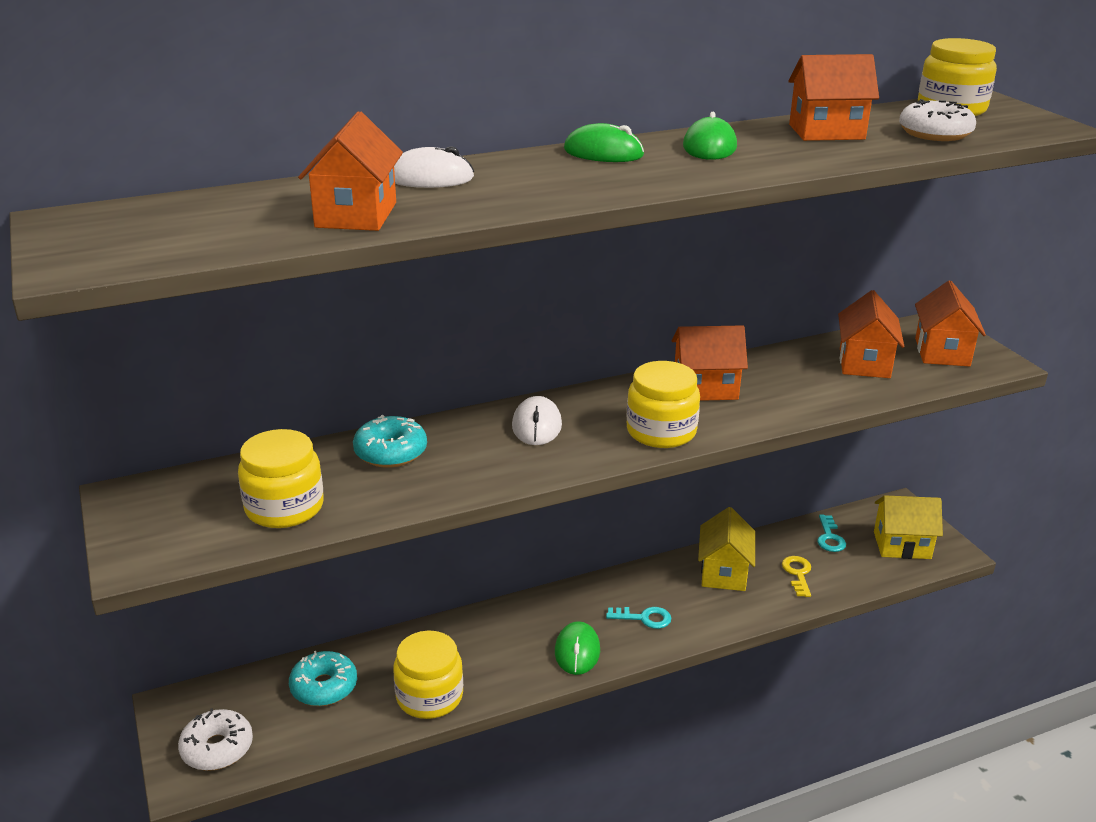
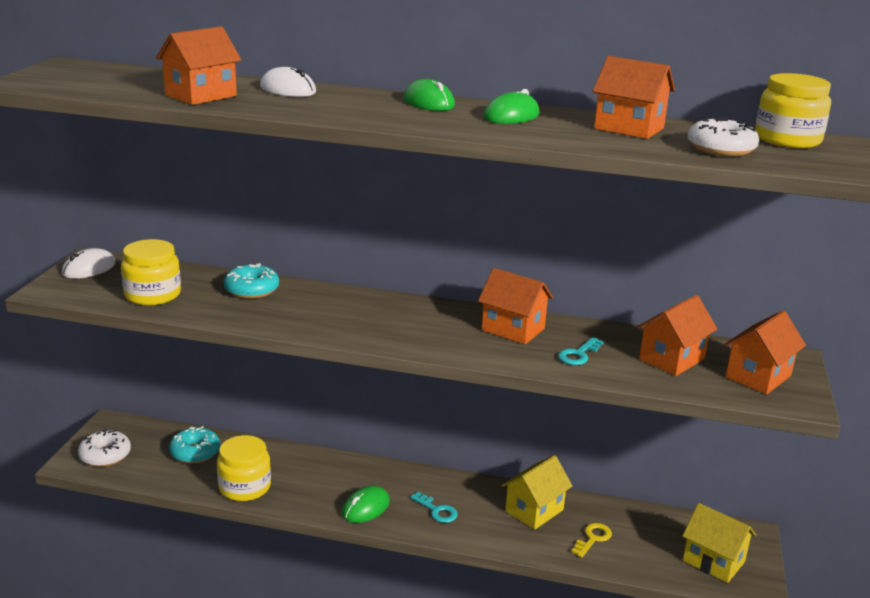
camera: 35 degrees right, 5 degrees down
white mouse [512,396,562,445] -> white mouse moved to [62,248,116,279]
yellow jar [627,361,700,448] -> none
turquoise key [817,515,846,552] -> turquoise key moved to [558,337,604,365]

